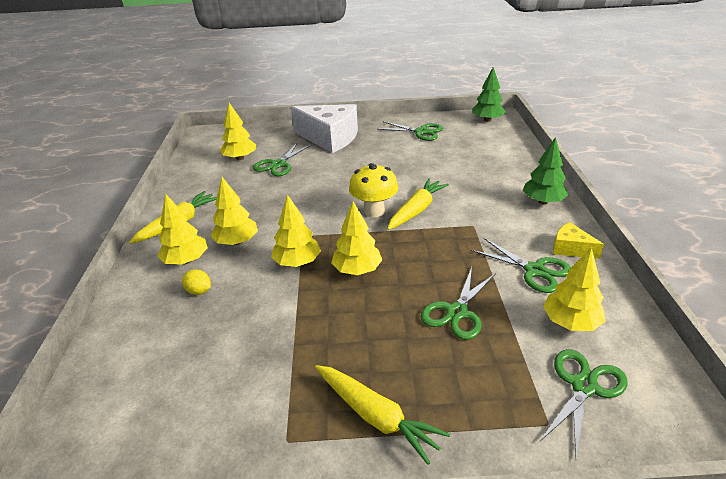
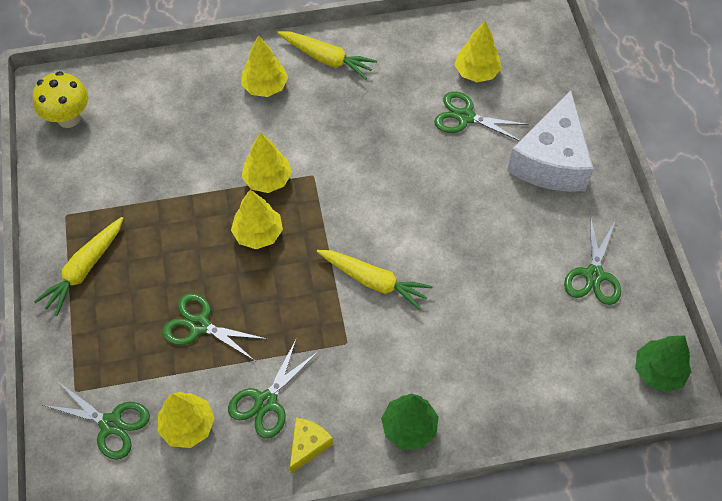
camera: 80 degrees right, 25 degrees up
yellow lemon [182,269,211,295] -> none
yellow tree [211,177,258,245] -> none
yellow mushroom [349,163,398,217] -> yellow mushroom moved to [33,71,88,128]

